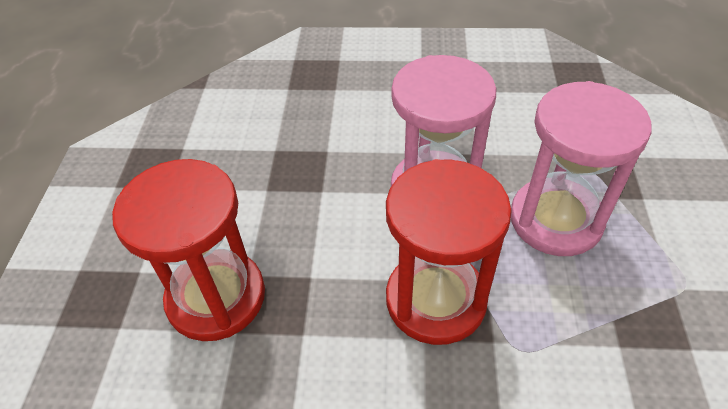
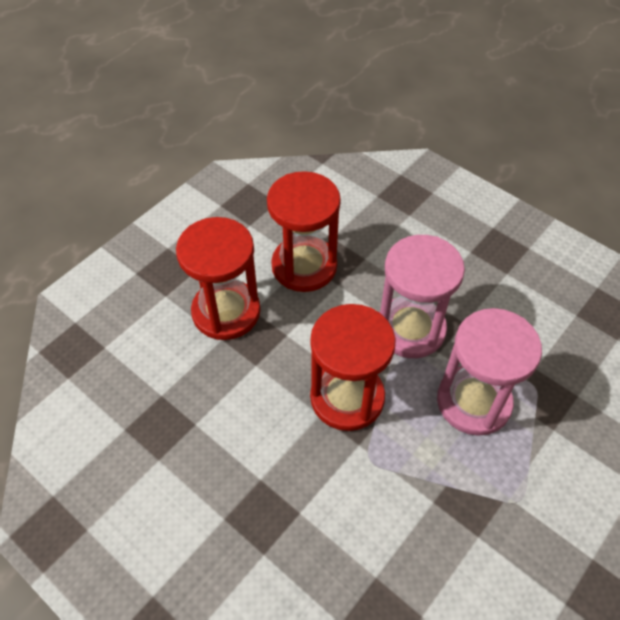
camera: 35 degrees right, 5 degrees up
none -> red hourglass [267,171,341,292]

